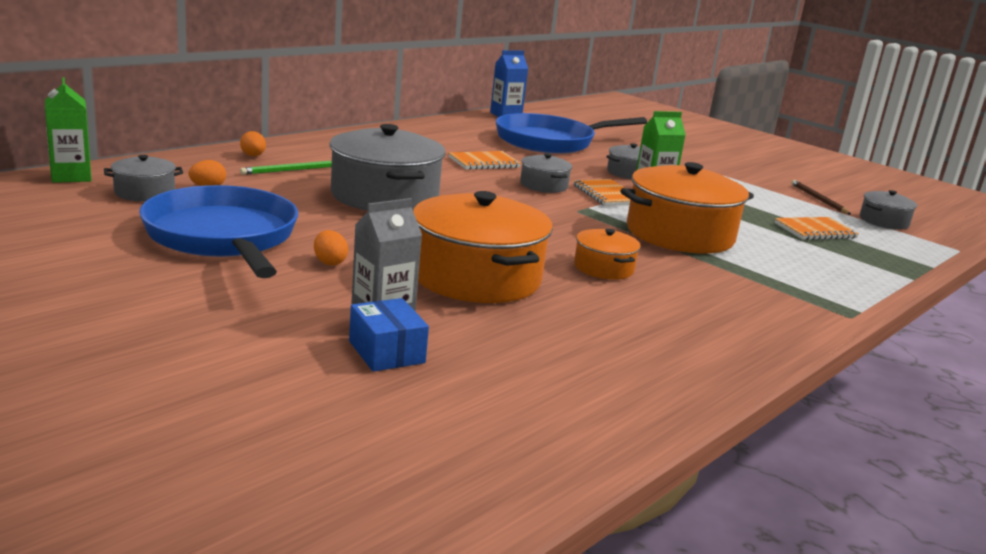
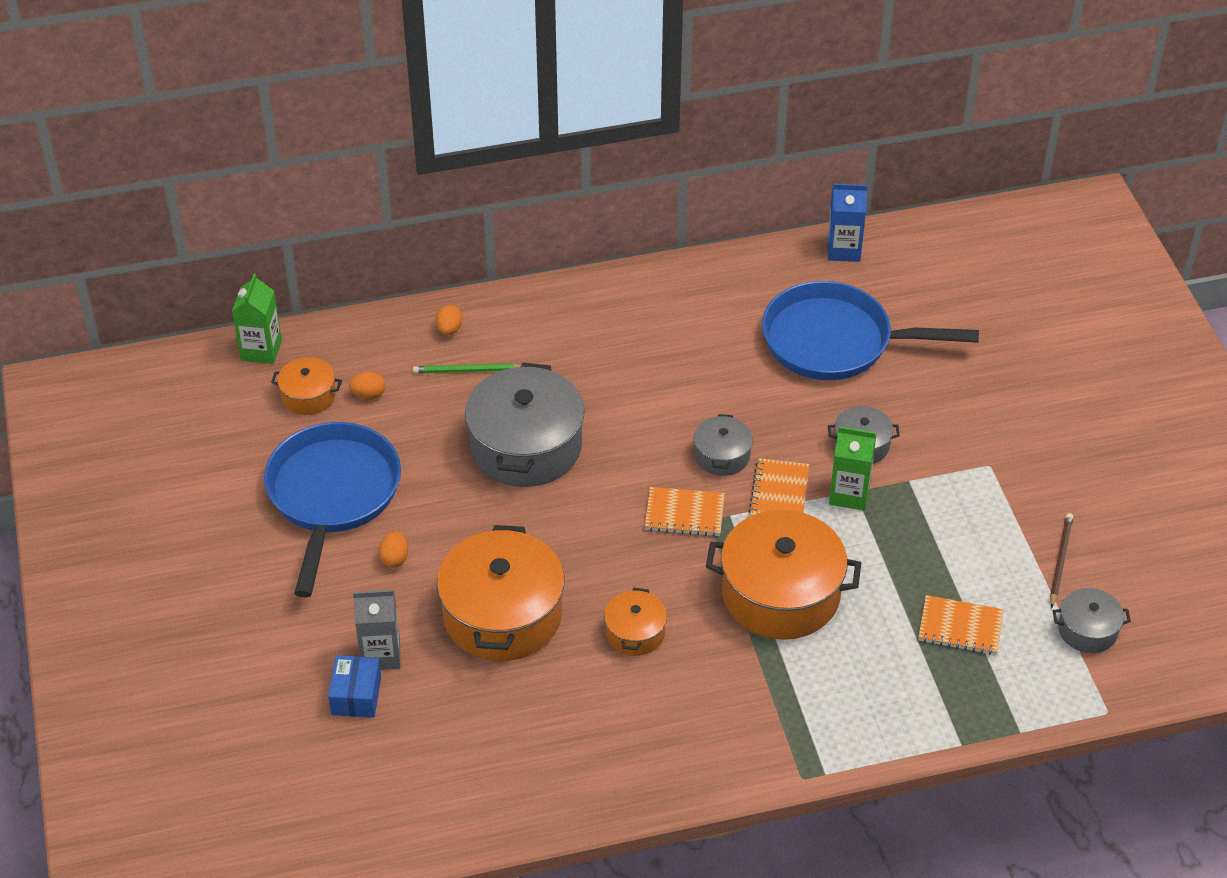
camera: 35 degrees right, 25 degrees up
grey pot [104,155,183,202] -> orange pot [271,357,342,415]
orange notebook [449,151,521,170] -> orange notebook moved to [645,487,725,537]

